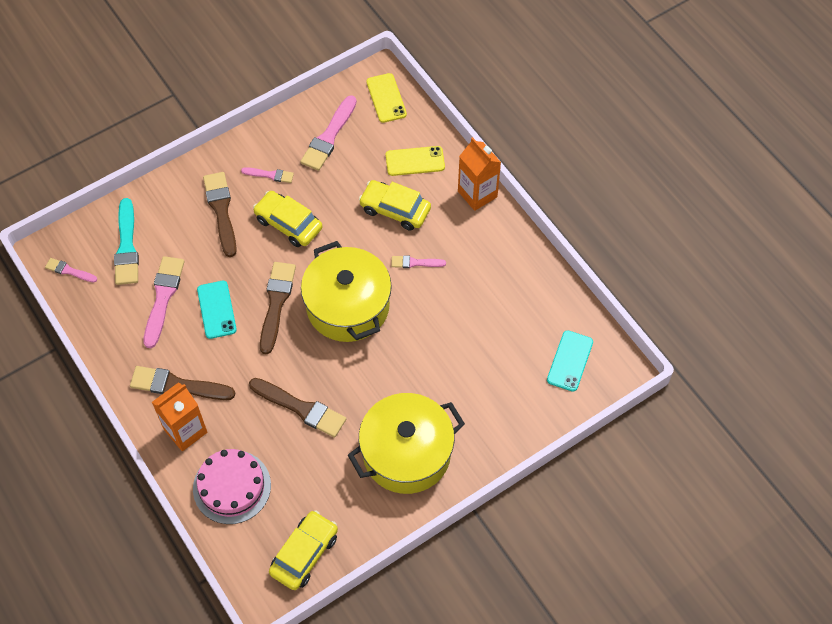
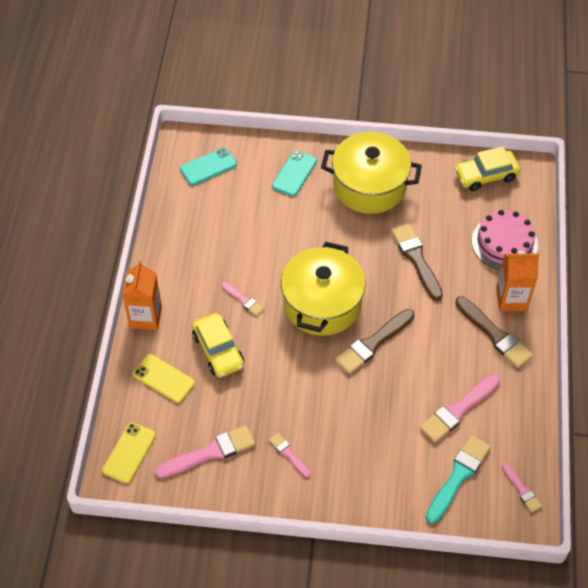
camera: 140 degrees left, 5 degrees down
turquoise phone [197,281,237,339] -> turquoise phone moved to [272,150,317,196]
brown brush [203,172,237,257] -> none
yellow car [253,191,322,247] -> none

